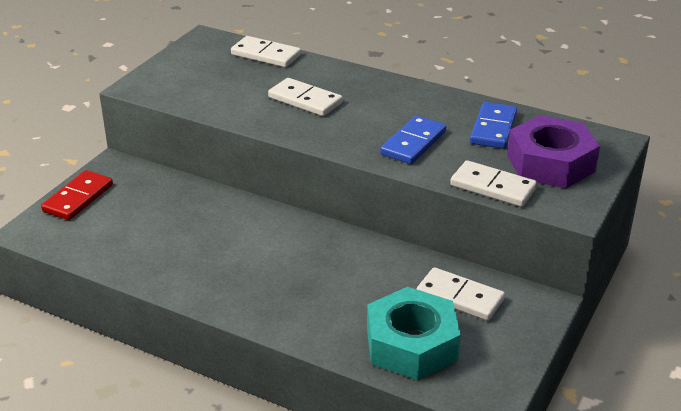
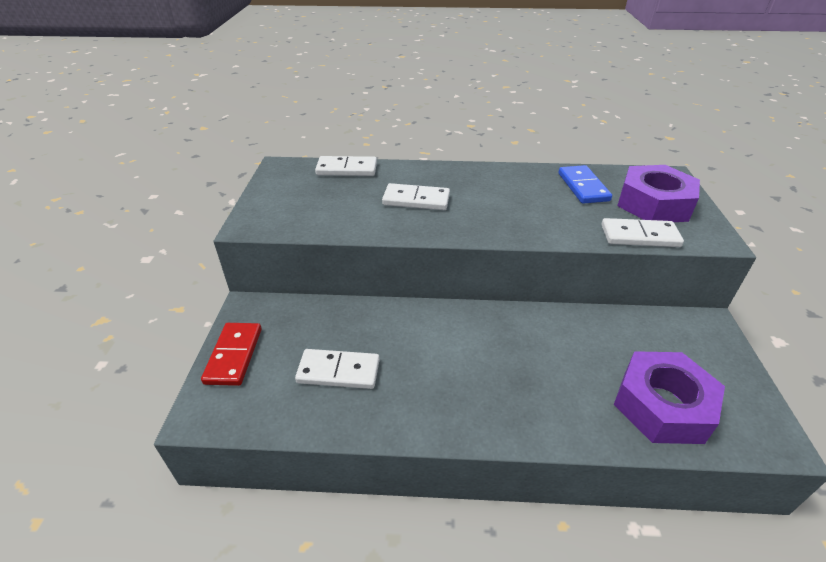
camera: 25 degrees left, 5 degrees up
turquoise nut [367,287,461,380] -> purple nut [614,351,725,444]
blue domino [380,116,446,164] -> none
white domino [416,267,505,321] -> white domino moved to [295,349,380,389]

